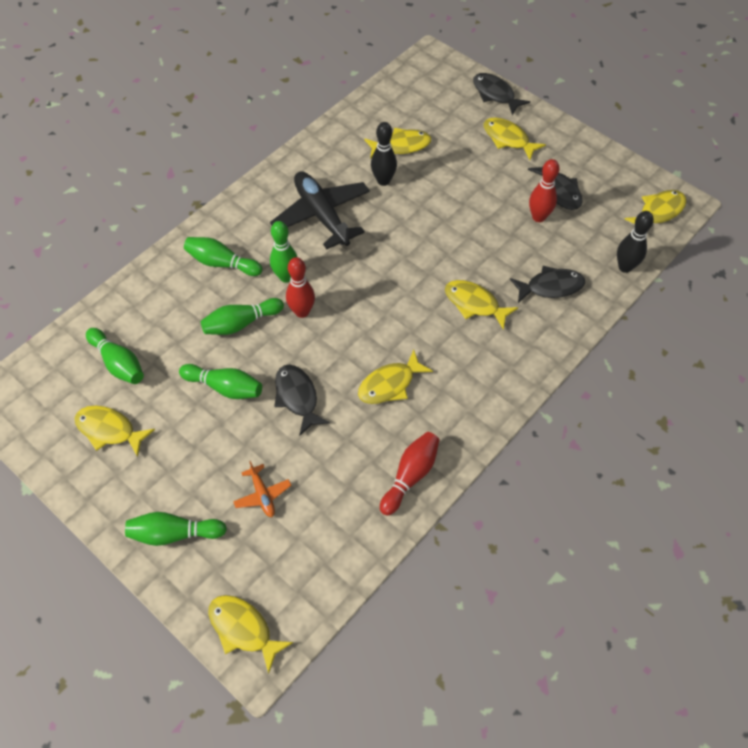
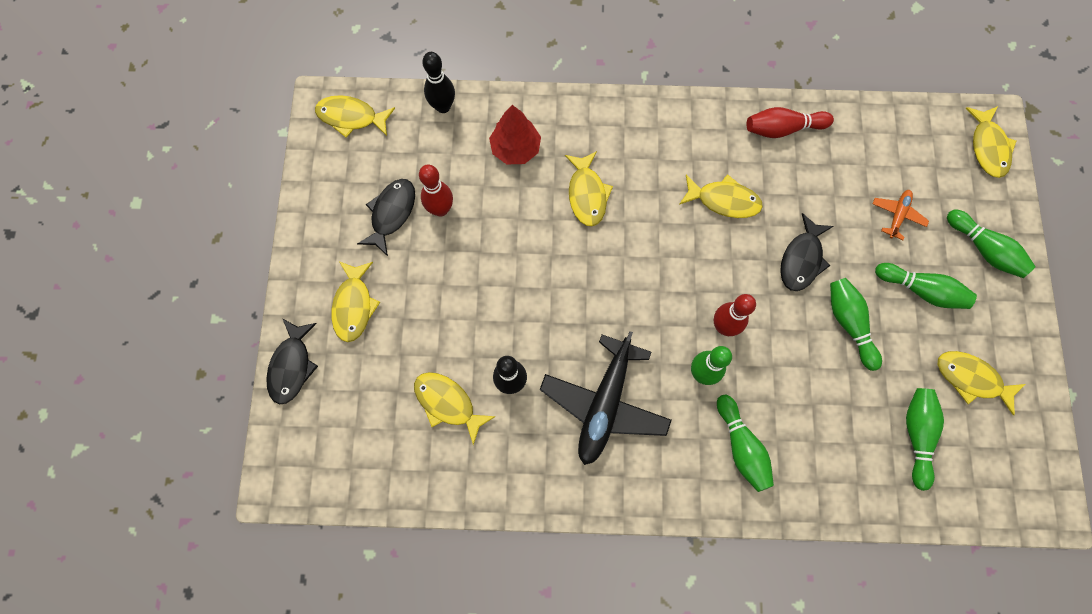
camera: 130 degrees left, 15 degrees up
yellow fish [74,406,155,457] -> yellow fish turned 135 degrees clockwise [937,351,1026,415]
green bowling pin [201,298,284,335] -> green bowling pin moved to [875,263,977,309]
black fish [510,266,585,303] -> red tree [489,105,541,164]

